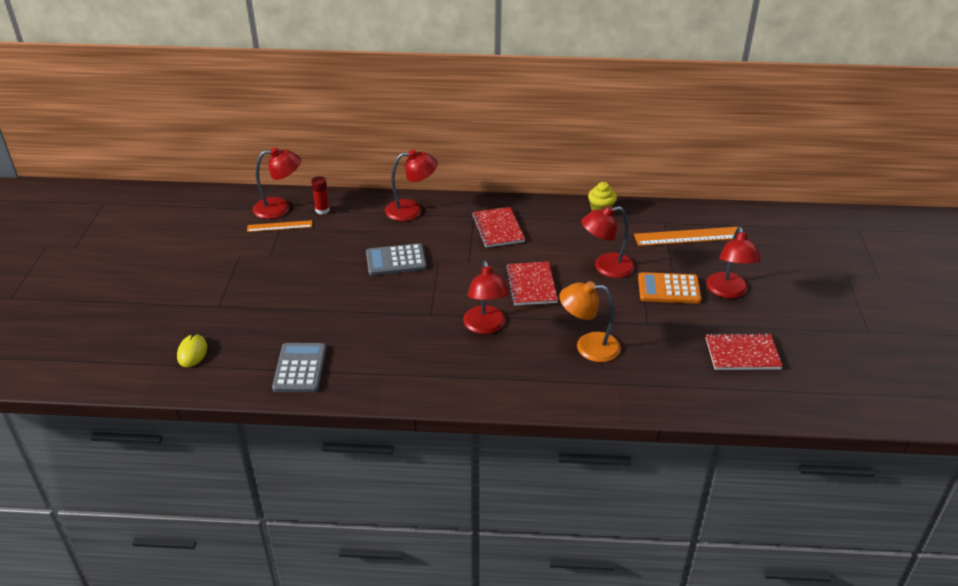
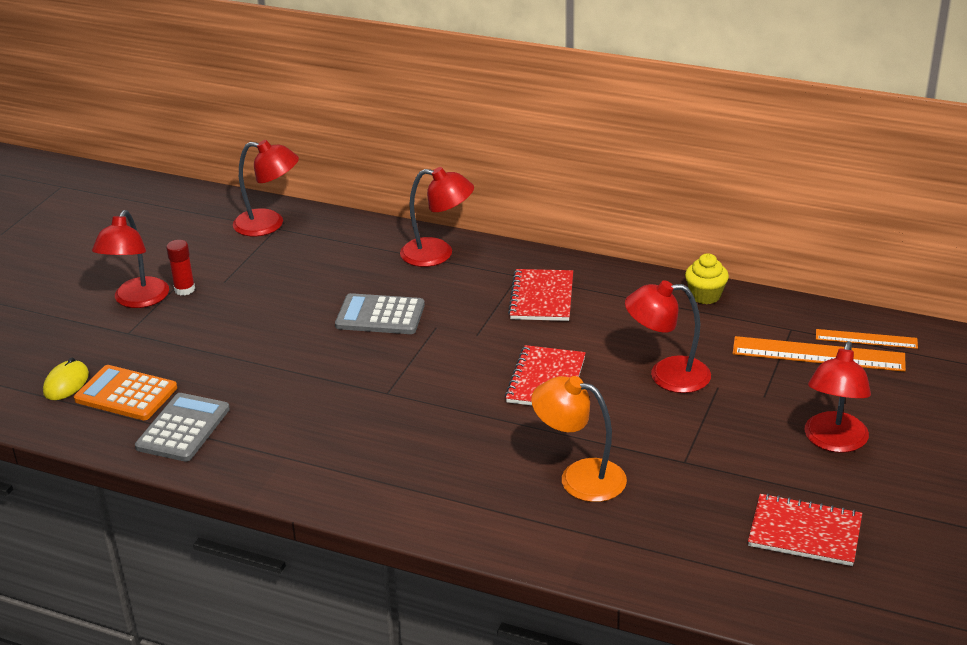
camera: 20 degrees right, 5 degrees down
orange ruler [247,220,312,232] -> orange ruler moved to [816,329,918,349]
red glue stick [311,176,330,215] -> red glue stick moved to [166,240,195,295]
red lamp [463,260,509,334] -> red lamp moved to [92,210,169,308]
orange calculator [638,272,702,304] -> orange calculator moved to [74,365,177,420]

